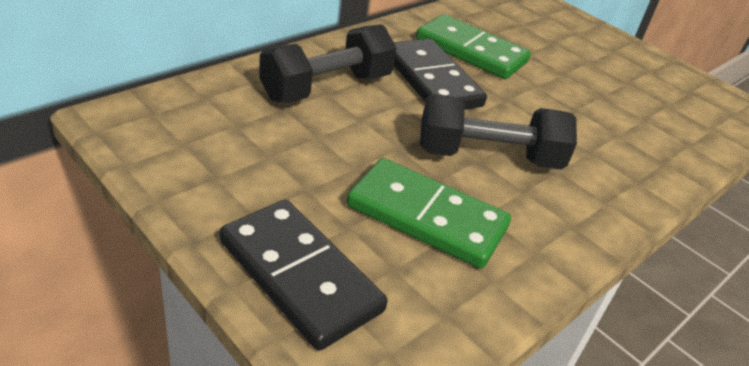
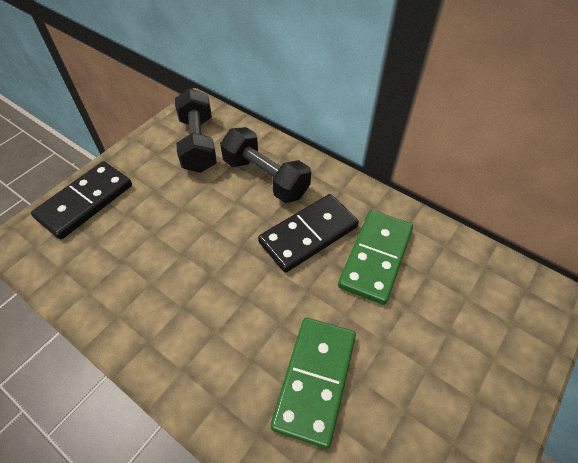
camera: 85 degrees right, 15 degrees up
green domino [347,158,511,269] -> green domino moved to [271,318,356,449]
black dumbbell [420,94,577,170] -> black dumbbell moved to [175,88,217,173]

